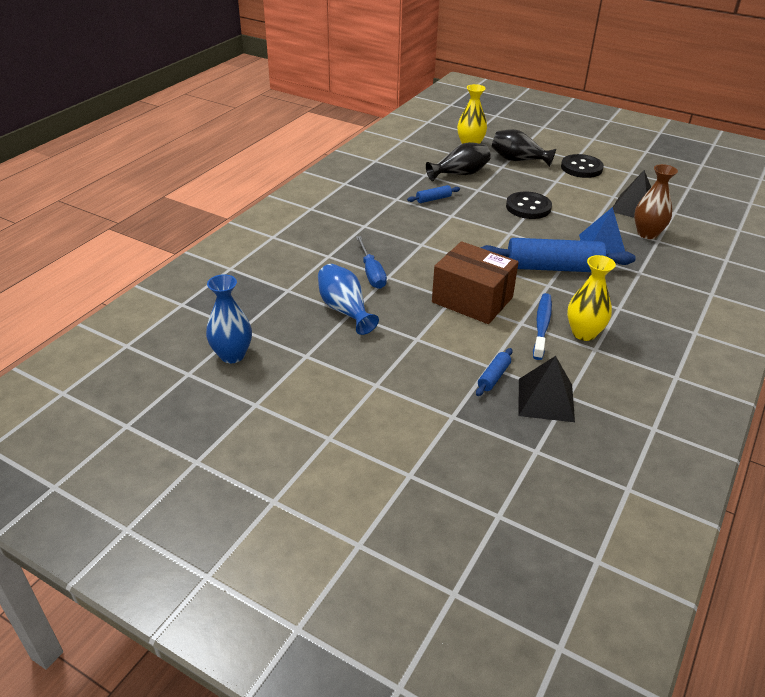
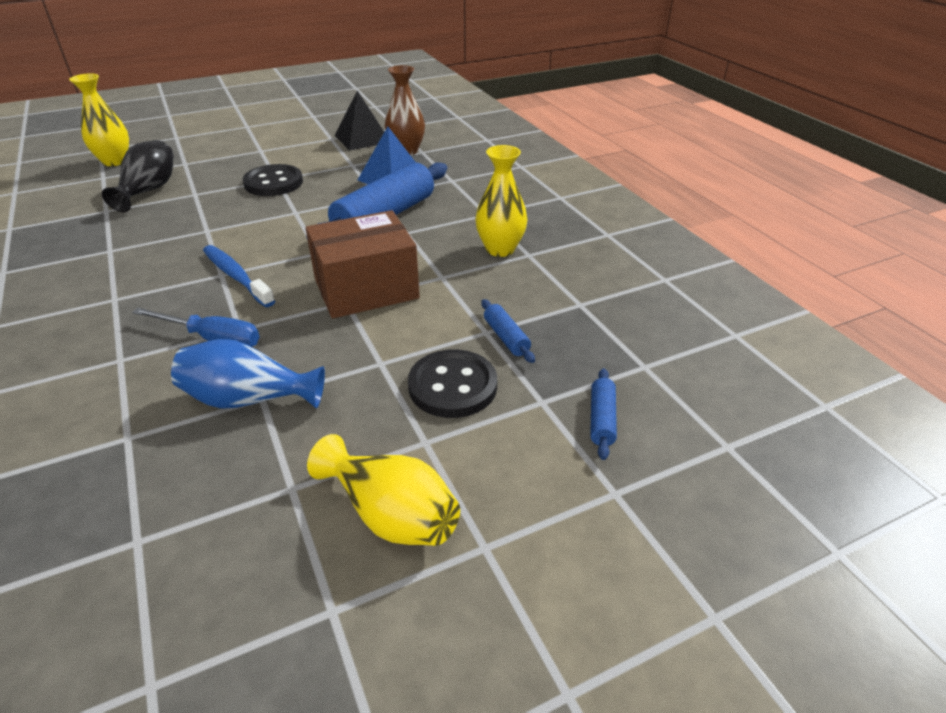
camera: 55 degrees left, 0 degrees up
blue vase [206,274,252,363] -> none
blue rolling pin [407,185,460,203] -> blue rolling pin moved to [590,368,617,460]
black vase [492,129,556,167] -> none
black pyramid [519,356,575,422] -> none
blue toothbrush [533,293,552,360] -> blue toothbrush moved to [203,245,275,307]
black button [561,154,604,178] -> black button moved to [408,349,497,418]
none -> yellow vase [307,434,460,546]

